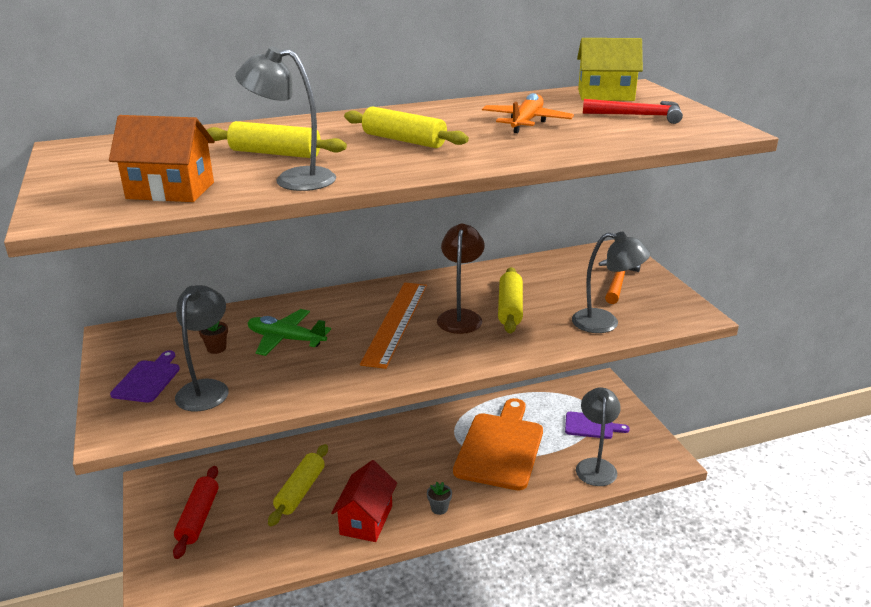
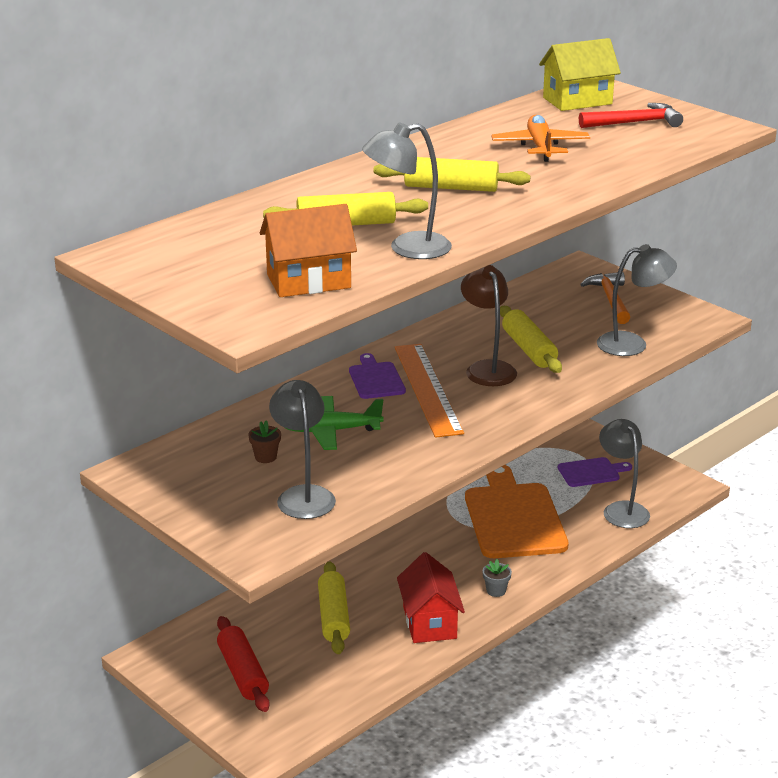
camera: 25 degrees left, 0 degrees up
purple cutting board [110,350,180,403] -> purple cutting board moved to [349,353,406,399]

